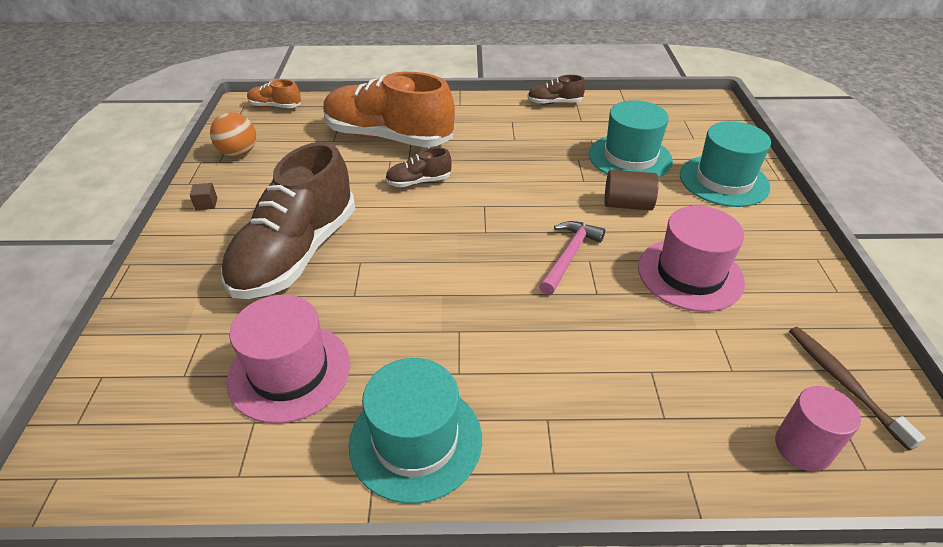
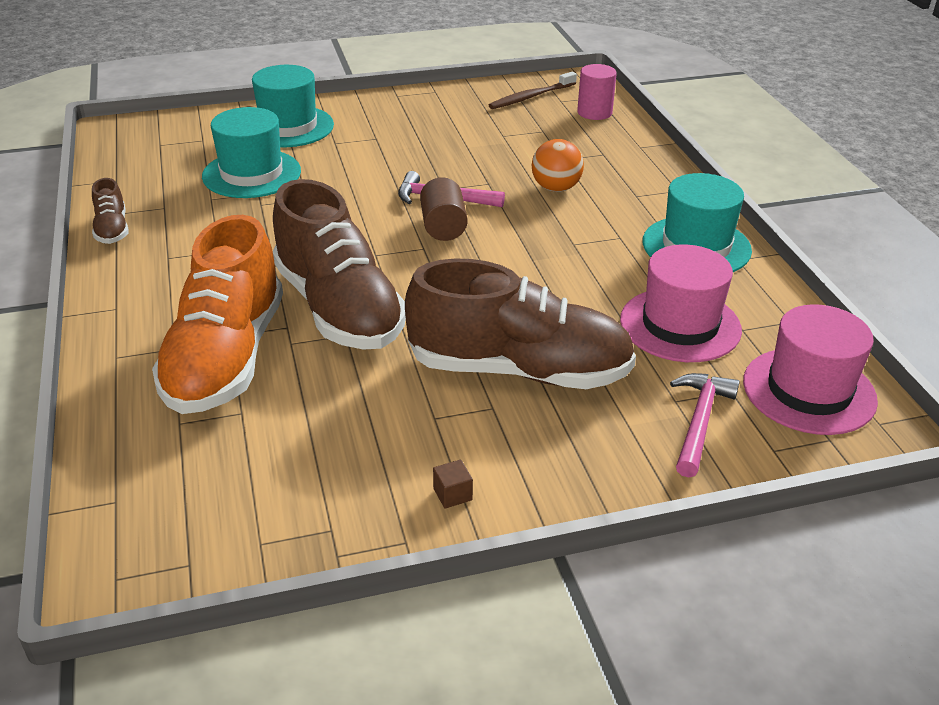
camera: 105 degrees left, 5 degrees down
orange ball [210,112,256,157] -> orange ball moved to [532,139,584,192]
orange shoe [247,80,301,108] -> none
brown shoe [385,147,452,187] -> brown shoe [273,179,406,350], size x2.30
brown cylinder [605,170,659,210] -> brown cylinder moved to [420,177,468,241]
pink hat [638,206,745,312] -> pink hat moved to [743,304,878,435]
none -> pink hammer [670,373,740,477]

